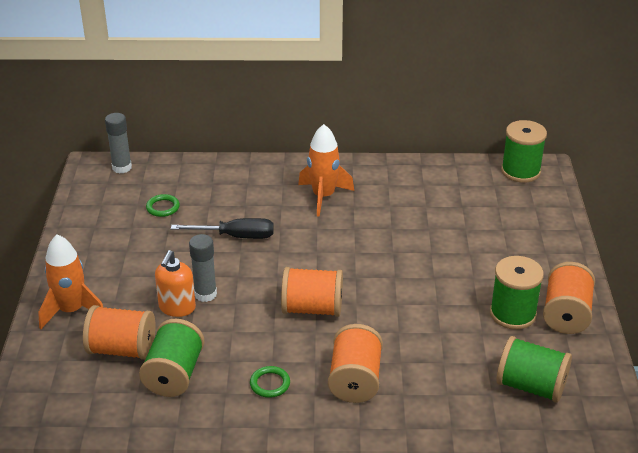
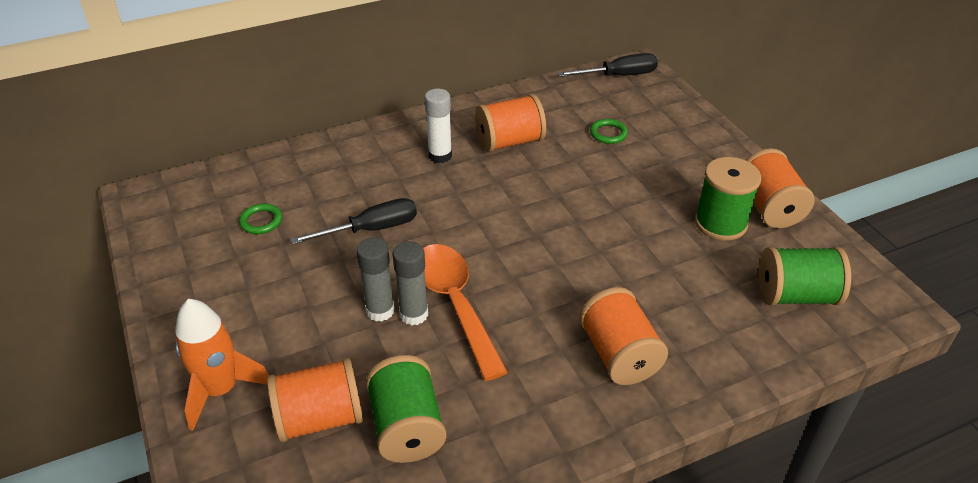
camera: 25 degrees left, 5 degrees up
grey glue stick [105,113,132,174] -> grey glue stick moved to [392,241,428,325]
orange soap dispenser [155,250,196,317] -> none
green ring [250,366,290,398] -> green ring moved to [590,119,628,144]
orange spool [281,267,343,317] -> orange spool moved to [475,94,546,152]
orange rocket [298,124,354,217] -> white glue stick [424,88,452,163]
green spool [501,120,547,183] -> black screwdriver [557,53,658,77]
none -> orange spoon [423,244,508,381]

